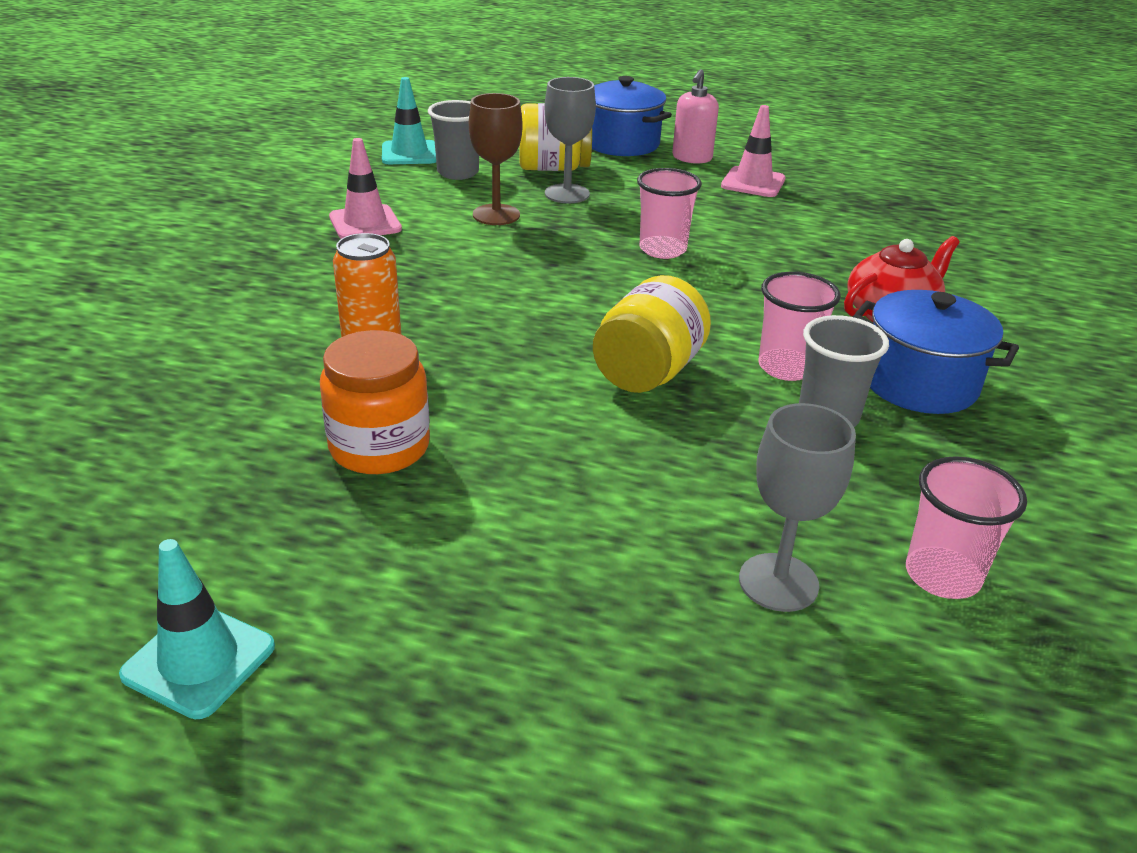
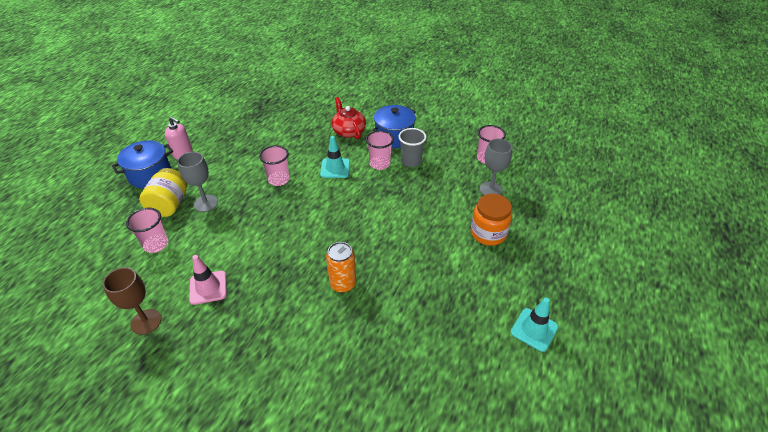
camera: 80 degrees left, 10 degrees up
orange jar [320,330,430,474] -> orange jar moved to [471,194,512,246]
turquoise traffic cone [382,77,436,164] -> turquoise traffic cone moved to [320,136,350,178]
grey cup [428,100,479,180] -> pink cup [126,208,168,253]
brown goblet [469,93,522,225] -> brown goblet moved to [103,267,162,335]
yellow jar [593,275,711,393] -> none
pink traffic cone [721,105,786,197] -> none

